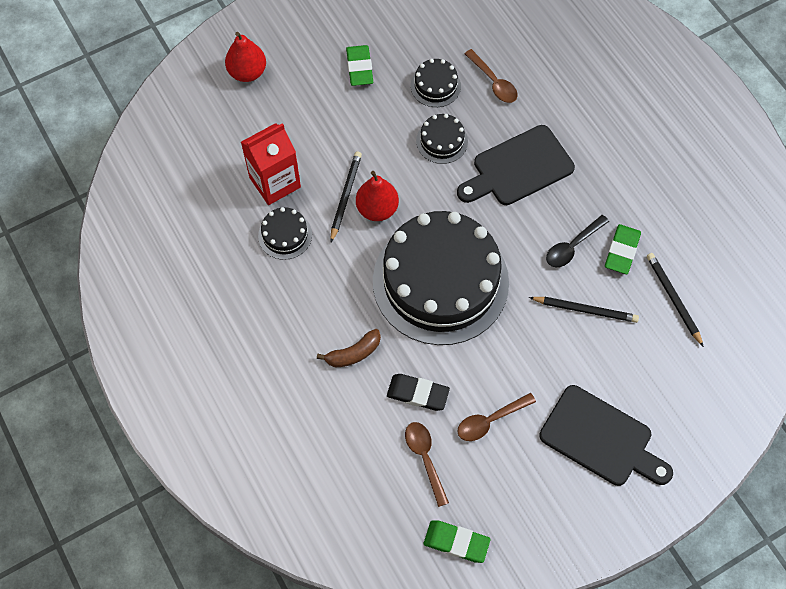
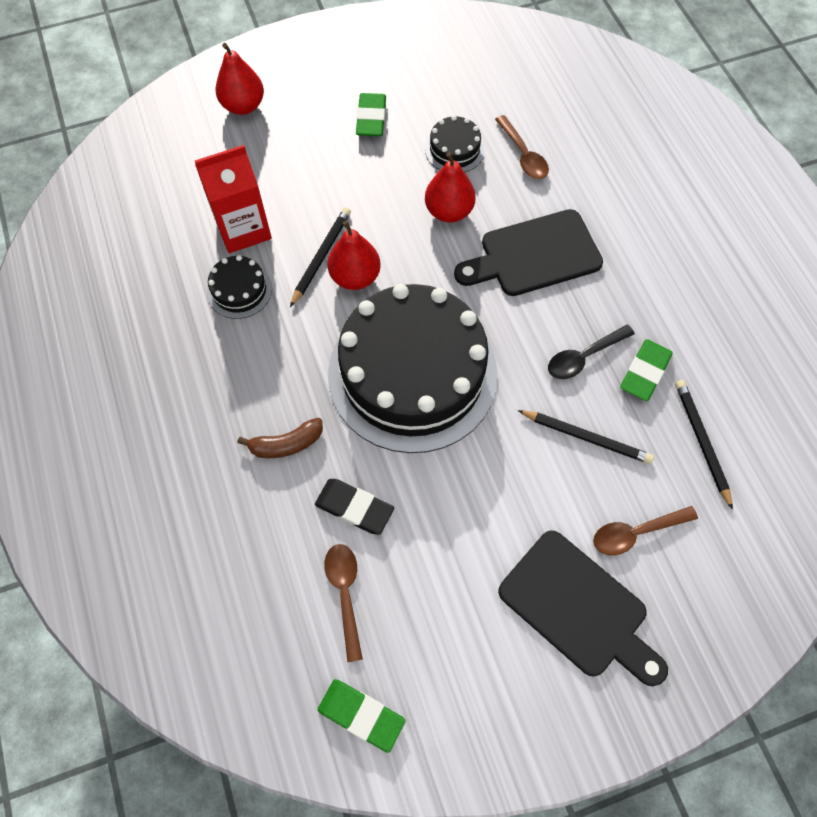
camera: 10 degrees right, 0 degrees up
black cake [416,114,468,164] -> red pear [425,152,476,223]
brown spoon [458,393,536,441] -> brown spoon moved to [593,506,698,555]

